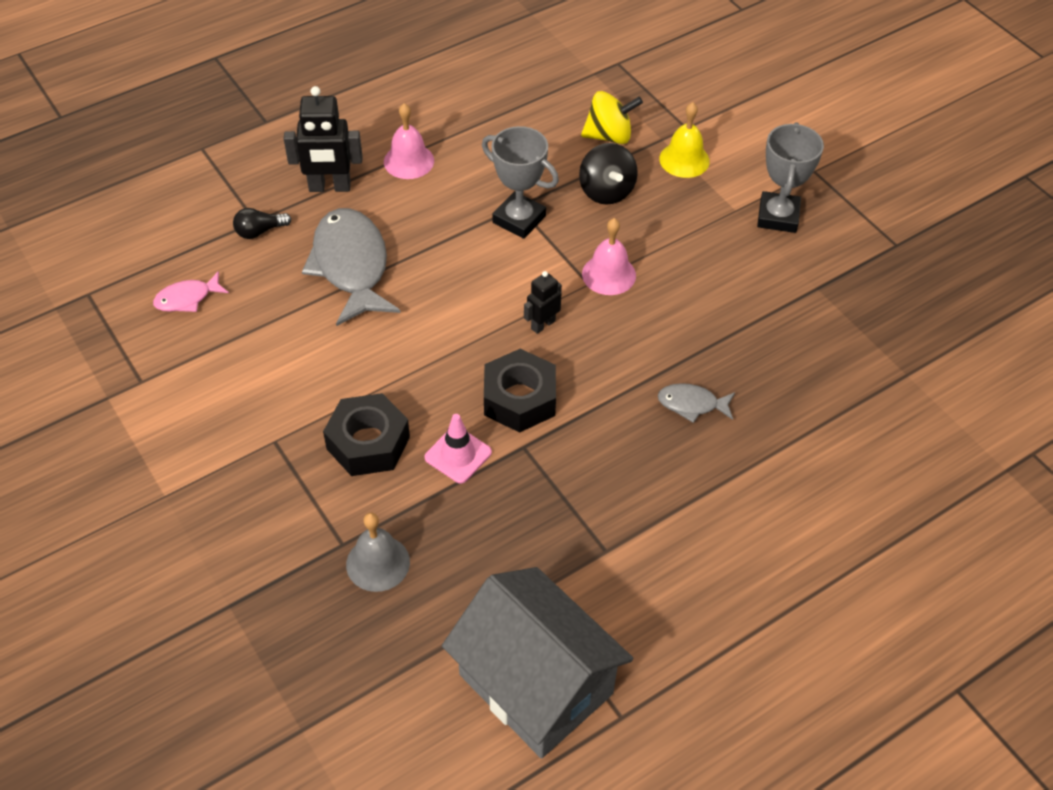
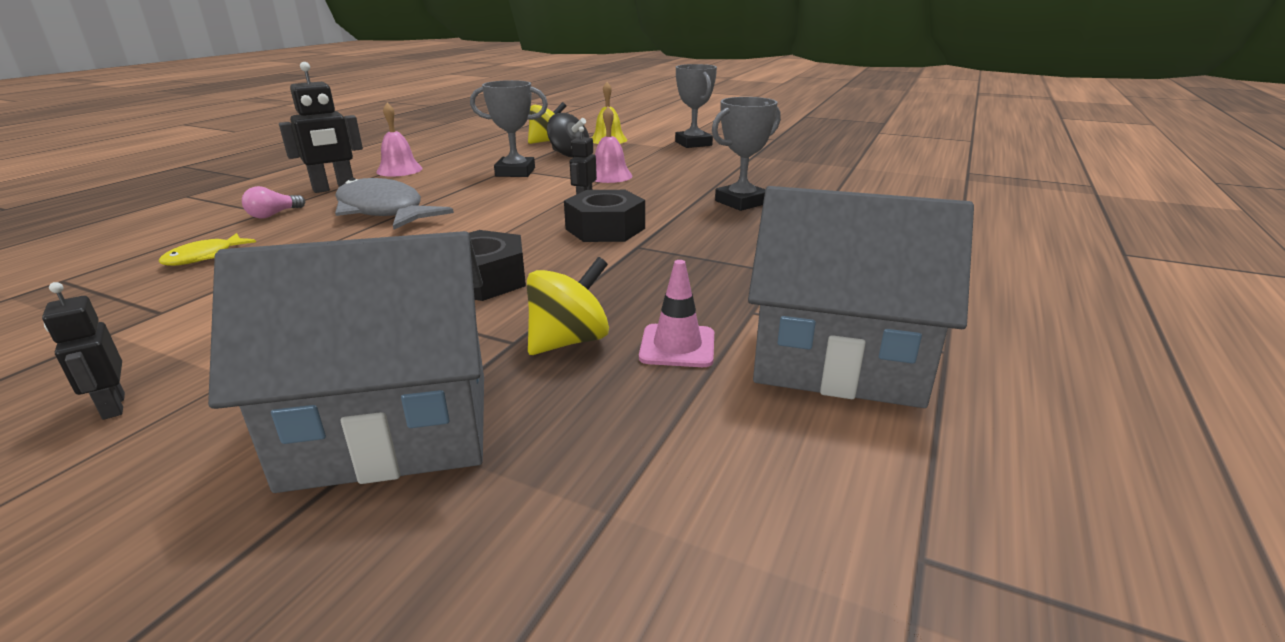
camera: 30 degrees left, 25 degrees down
pink fish [153,271,229,312] -> yellow fish [159,233,256,266]
black light bulb [233,208,291,239] -> pink light bulb [242,186,305,219]
grey bell [346,512,410,592] -> yellow spinning top [527,257,609,355]
pink traffic cone [424,414,492,484] -> pink traffic cone moved to [639,260,714,367]
grey fish [658,383,735,423] -> grey trophy [712,97,781,211]
none -> black robot [42,282,125,420]
none -> grey house [208,231,484,493]

